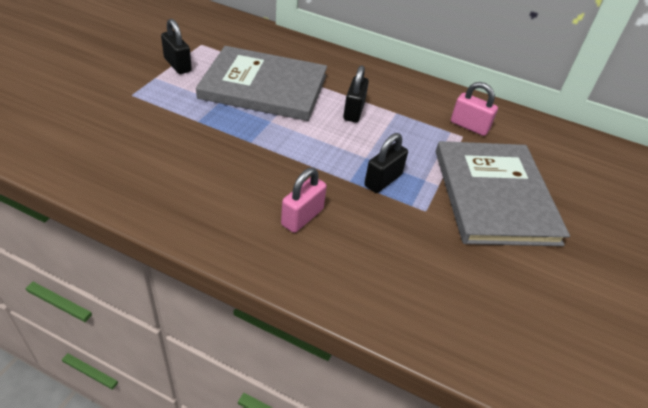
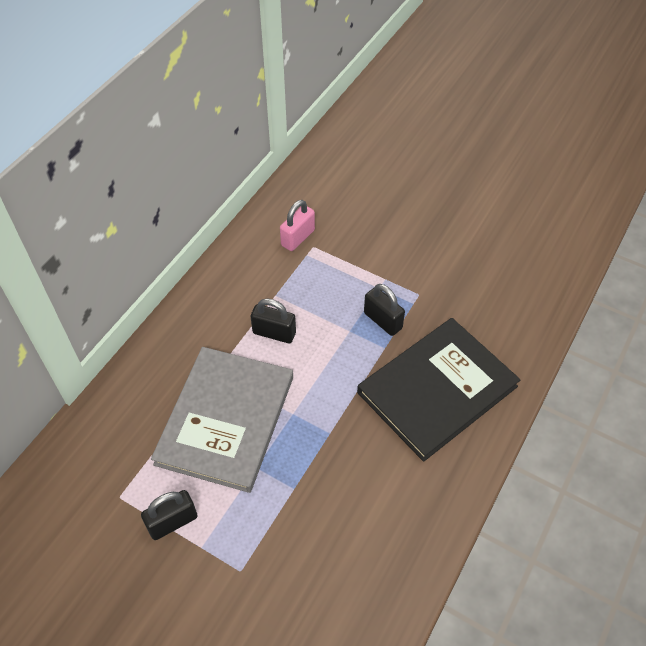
camera: 80 degrees left, 10 degrees up
pink padlock [281,168,327,233] -> black book [357,318,521,462]
grey book [436,141,570,246] -> none

